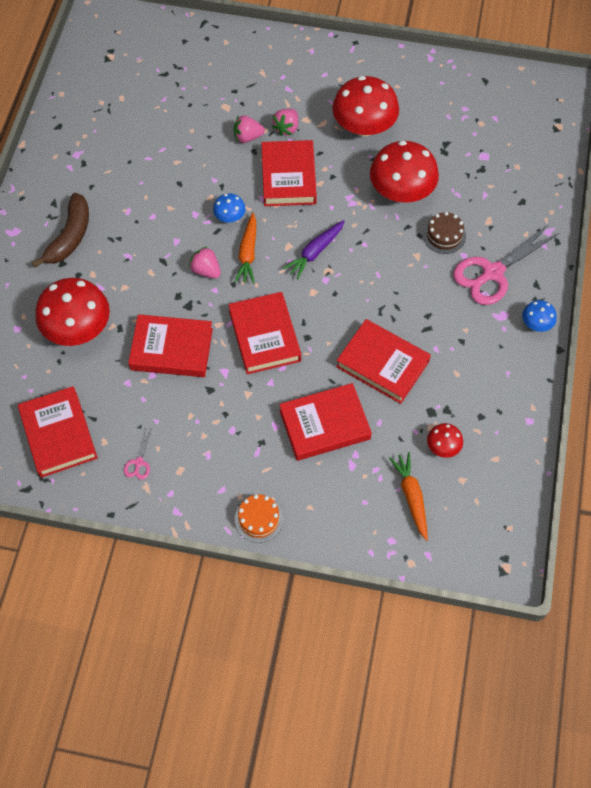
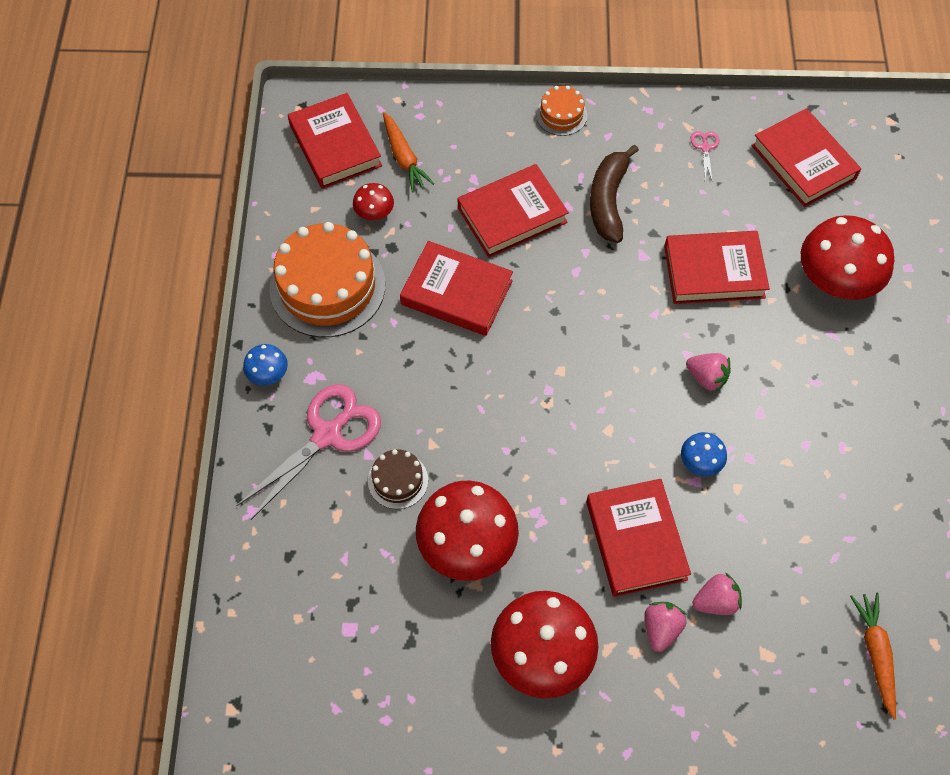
camera: 170 degrees right, 0 degrees up
brown banana [32,193,89,267] -> brown banana moved to [590,145,639,243]
red book [228,292,301,374] -> red book moved to [288,93,382,189]
orange carrot [234,212,256,284] -> orange carrot moved to [850,592,896,719]
purple carrot [283,220,345,279] -> none
none -> orange cake [269,222,385,337]

